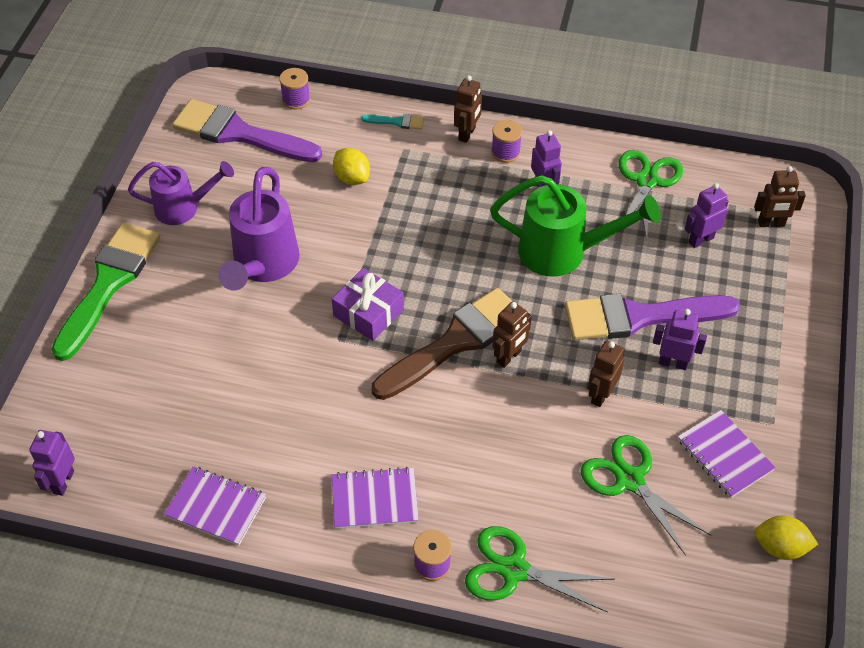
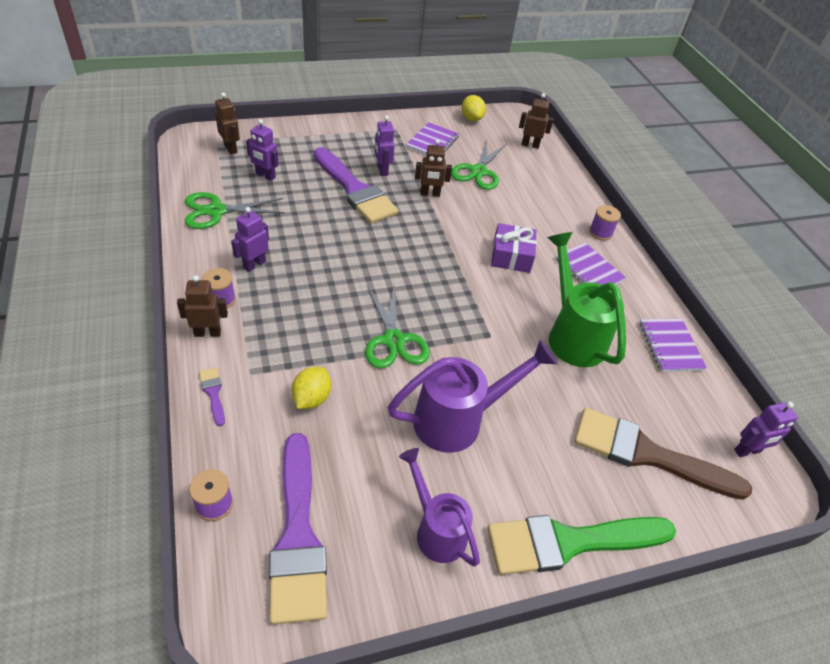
camera: 125 degrees left, 5 degrees down
purple gift [332,268,404,341] -> purple gift moved to [491,223,537,273]
turquoise brush [361,114,424,129] -> purple brush [199,367,225,426]
brown brush [372,288,513,400] -> brown brush moved to [574,408,752,500]
green scissors [465,526,615,612] -> green scissors moved to [365,286,430,369]
green watering can [490,175,661,277] -> green watering can moved to [547,232,626,367]
brown robot [492,302,532,368] -> brown robot moved to [519,93,554,149]

